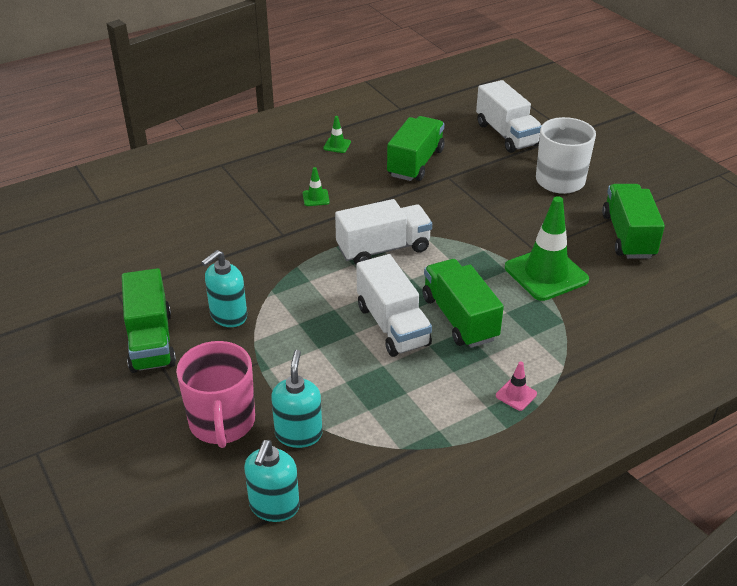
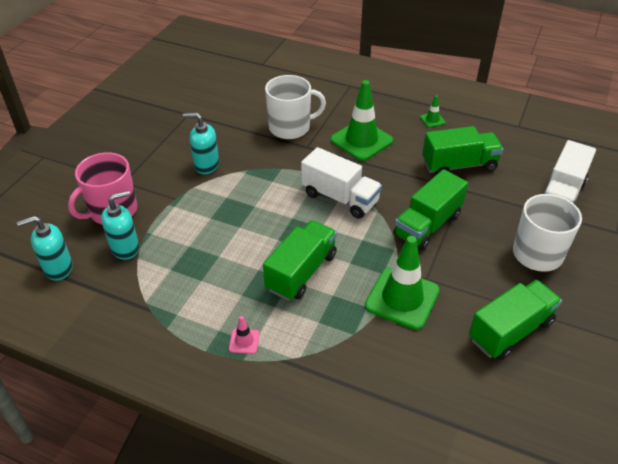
camera: 55 degrees right, 5 degrees up
green truck [122,268,176,373] -> green truck moved to [394,169,468,250]
green traffic cone [303,167,330,206] -> green traffic cone [330,80,393,161], size x2.32
white truck [357,254,432,357] -> none
none -> white mug [265,75,326,139]

